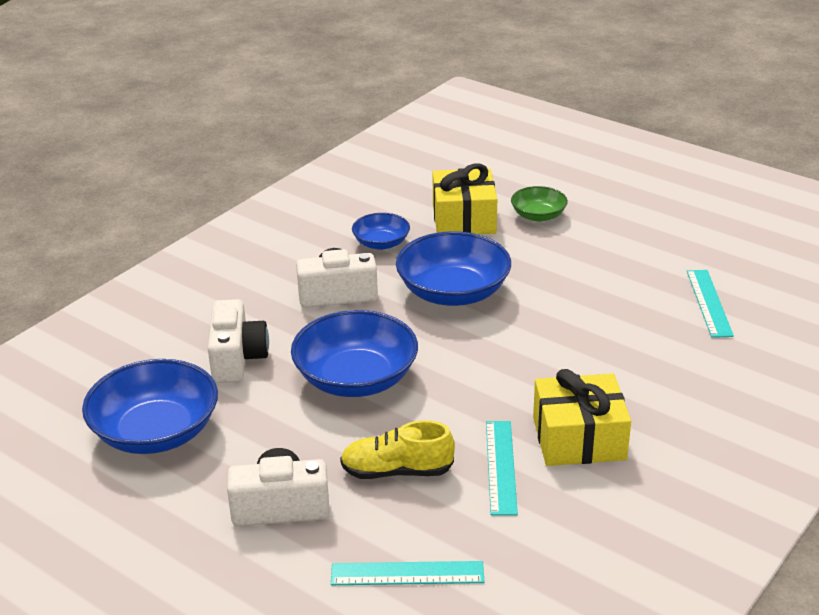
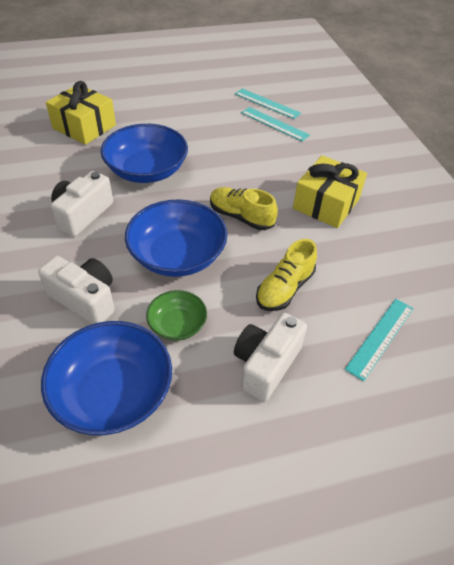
camera: 55 degrees left, 15 degrees up
blue bowl [352,213,410,250] -> none
turquoise ruler [486,421,518,515] -> turquoise ruler moved to [241,107,310,141]
green bowl [511,186,568,222] -> green bowl moved to [146,290,207,341]
none -> yellow shoe [210,187,278,230]

